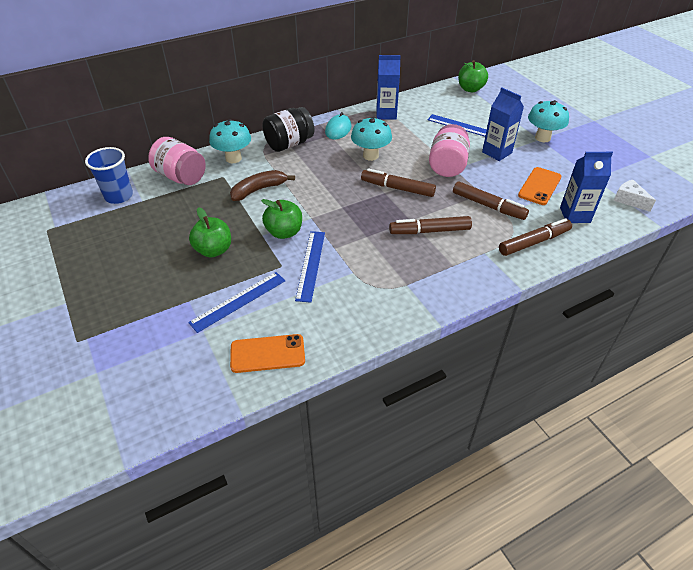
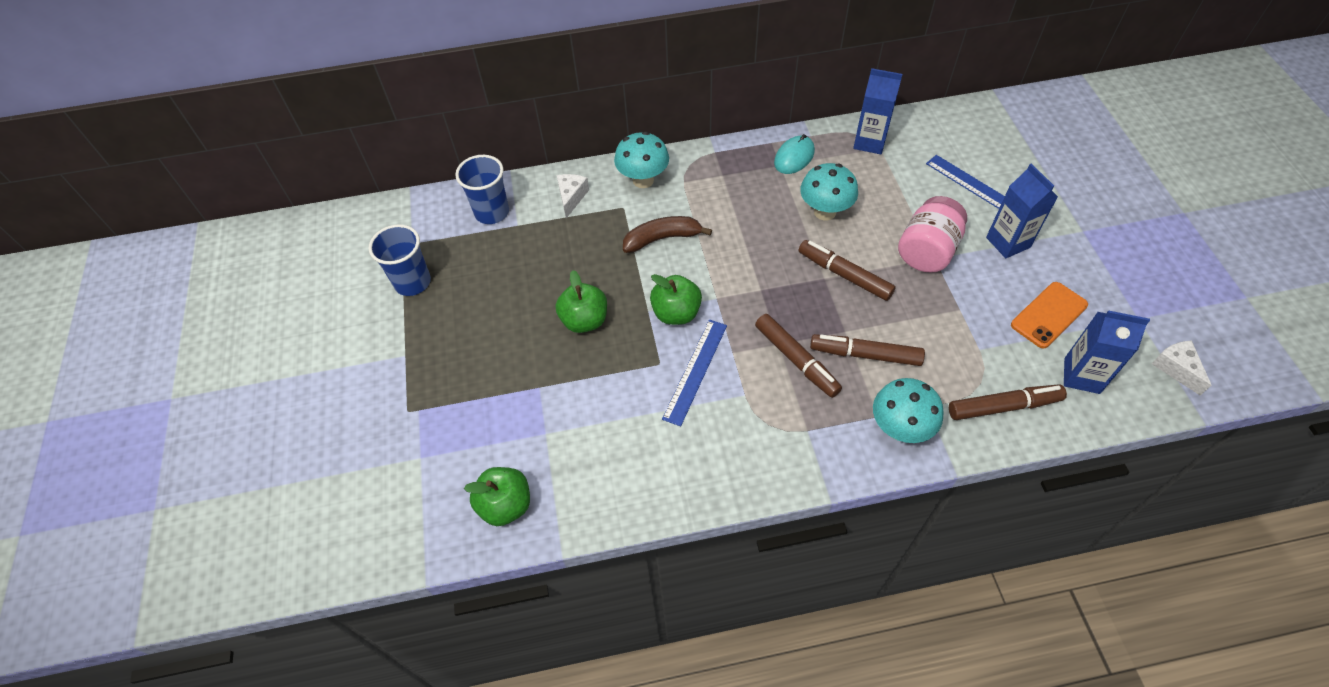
camera: 20 degrees right, 10 degrees up
pink jar [148,137,206,185] -> white cheese [556,174,589,218]
blue ruler [188,272,285,333] -> none
orange phone [230,334,305,373] -> none
black jar [262,107,315,152] -> none
brown marker [453,181,529,220] -> brown marker moved to [755,314,842,398]
green apple [458,60,488,92] -> green apple moved to [464,467,530,526]
turquoise mushroom [528,100,569,142] -> turquoise mushroom moved to [873,378,944,443]
none -> blue cup [368,224,431,296]

